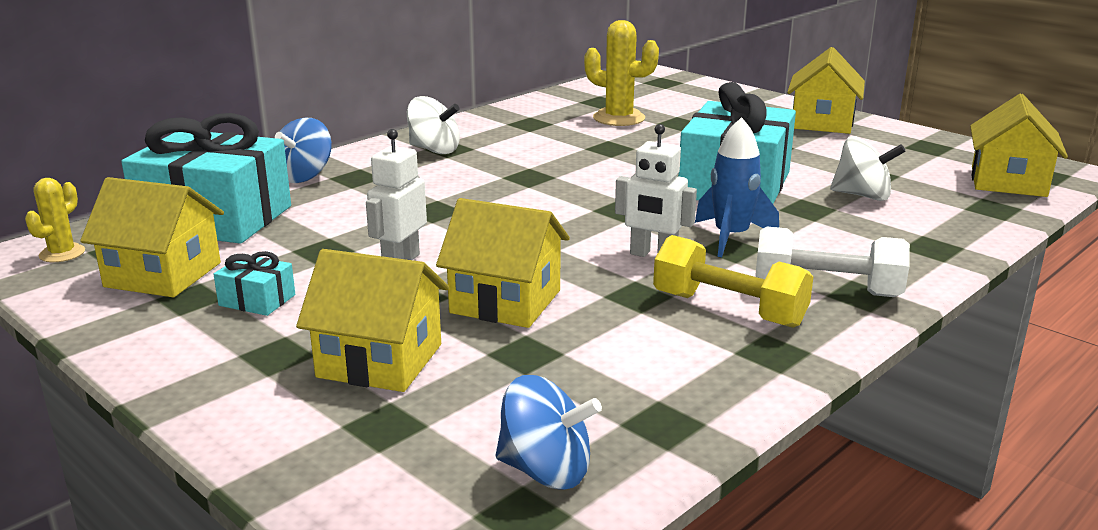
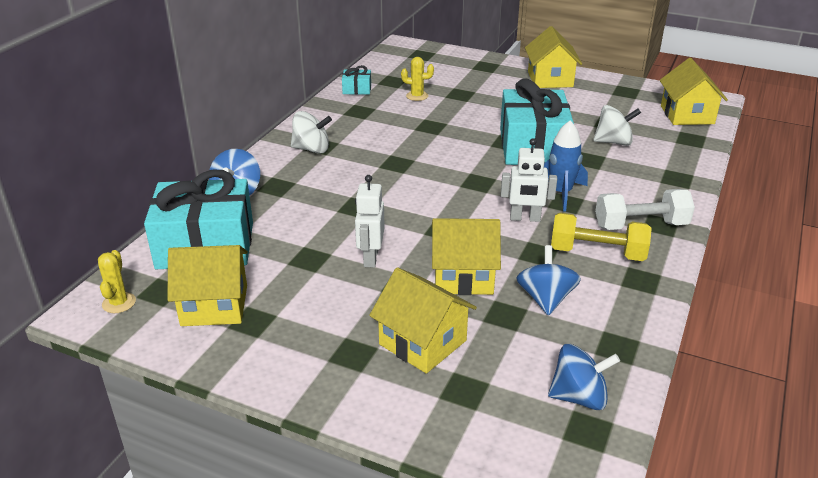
camera: 20 degrees left, 10 degrees up
turquoise gift [214,251,295,316] -> turquoise gift moved to [342,65,371,95]
yellow house [296,249,449,392] -> yellow house turned 45 degrees clockwise [369,267,477,374]
yellow cactus [584,20,659,126] -> yellow cactus [401,57,434,101], size x0.59
none -> blue spinning top [517,245,581,316]

